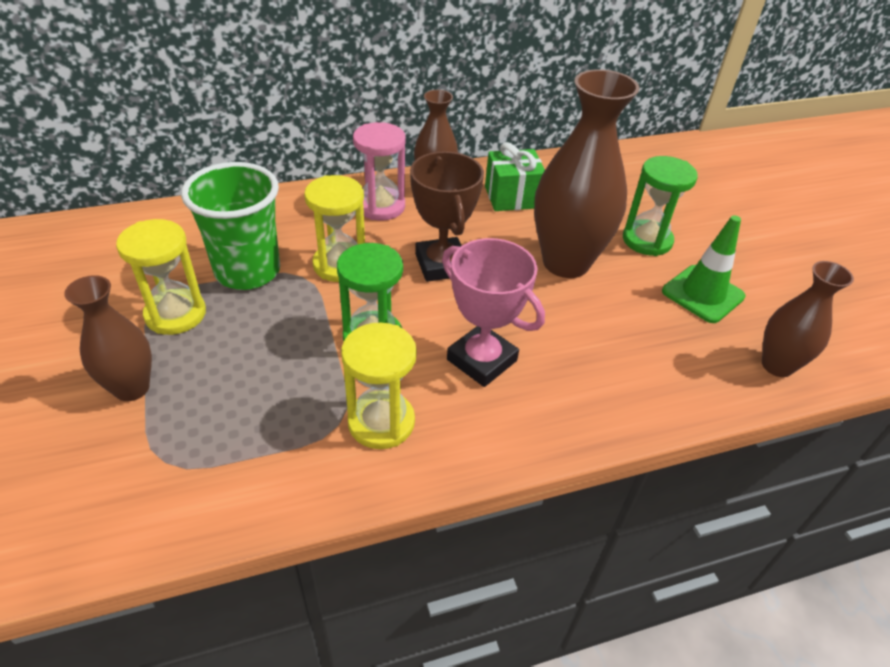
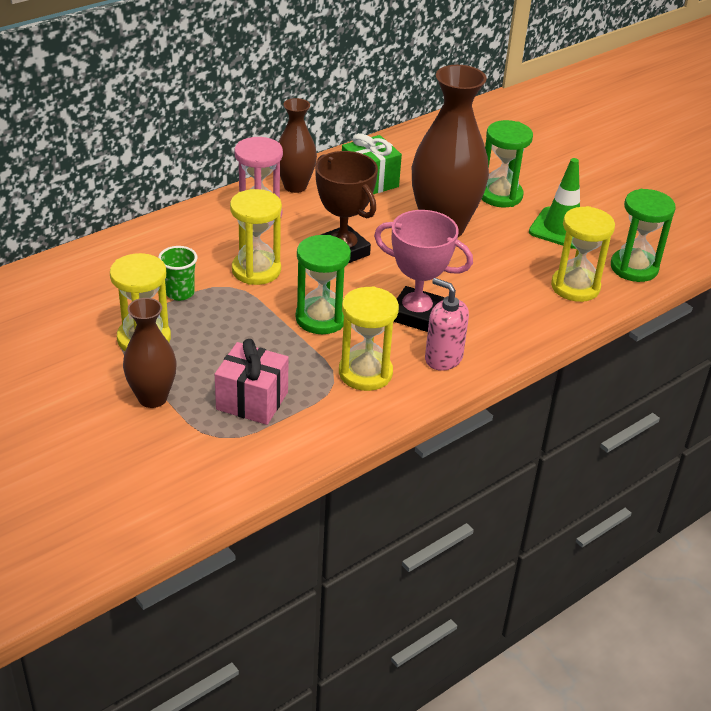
camera: 20 degrees left, 5 degrees down
green cup [181,162,280,290] -> green cup [158,246,197,301], size x0.48
brown vase [762,261,854,377] -> green hourglass [611,189,676,282]
none -> pink gift [215,339,289,425]
none -> pink soap dispenser [425,278,469,371]
none -> yellow hourglass [551,206,615,302]

